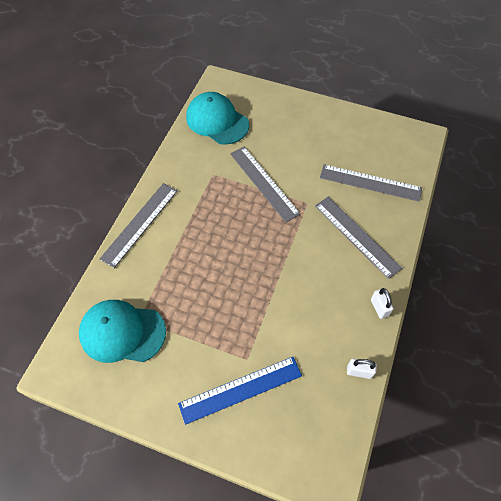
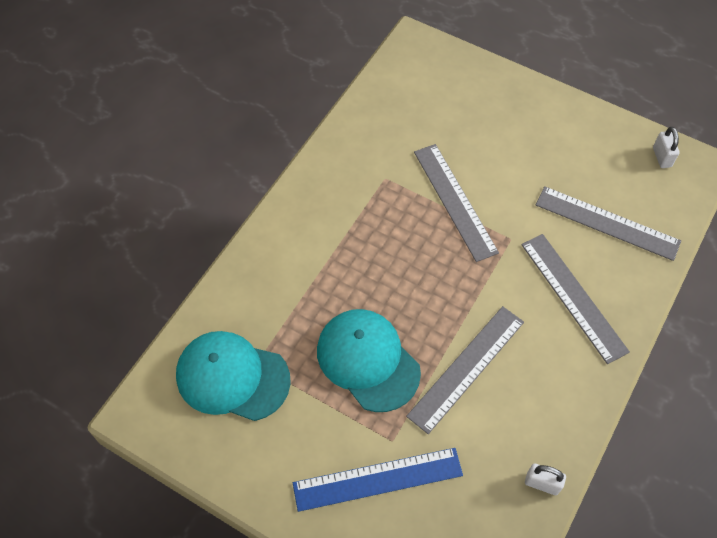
camera: 10 degrees right, 0 degrees up
grey ruler [99,183,178,268] -> grey ruler moved to [406,306,524,434]
turquoise cap [186,92,249,145] -> turquoise cap moved to [317,309,421,412]
white padlock [371,288,394,319] -> white padlock moved to [653,127,680,168]

